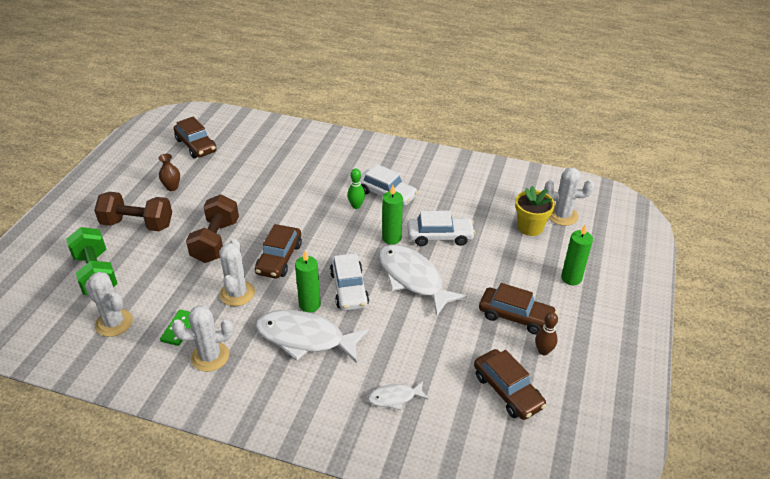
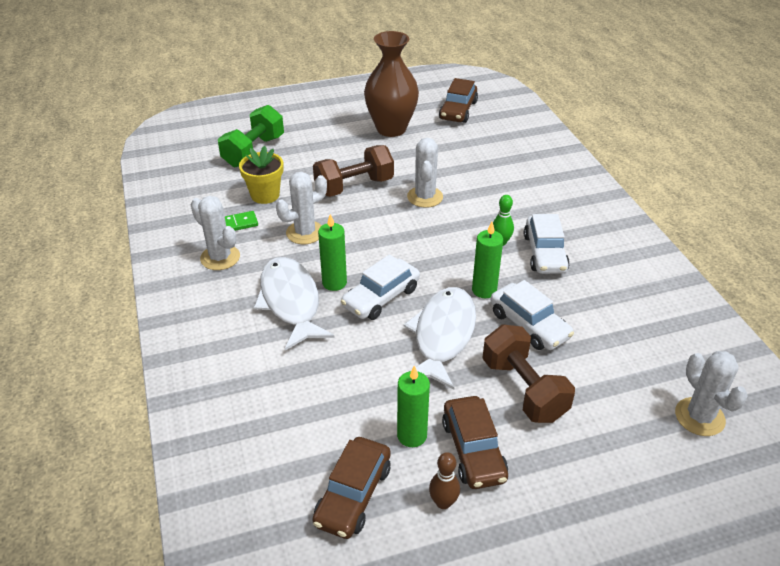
camera: 55 degrees right, 0 degrees up
white cactus [85,272,133,337] -> white cactus moved to [407,138,443,208]
brown dumbbell [94,192,172,231] -> brown dumbbell moved to [482,324,575,423]
brown vase [158,154,180,191] -> brown vase [364,31,419,137], size x2.39
brown car [255,224,302,279] -> none
white fish [368,381,429,410] -> none
yellow flower pot [515,186,555,236] -> yellow flower pot moved to [239,146,283,204]
green candle [561,224,593,285] -> green candle moved to [397,366,430,447]

